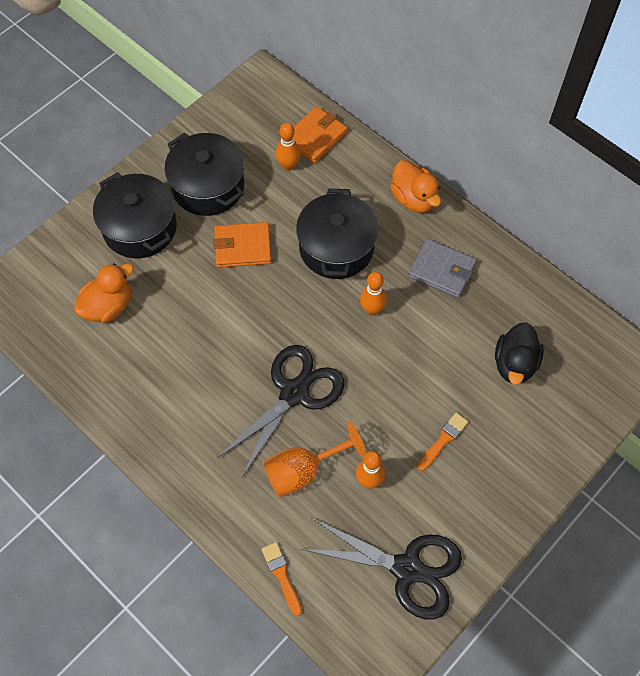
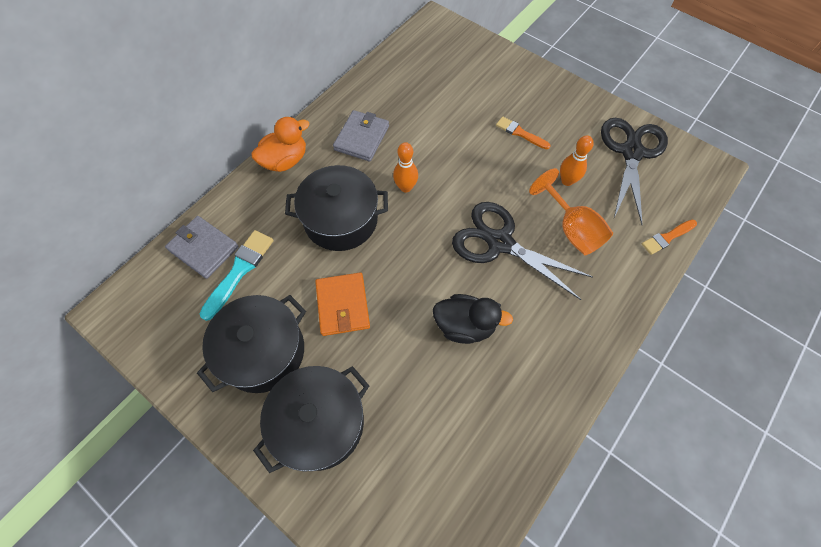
camera: 95 degrees left, 0 degrees up
orange duck [74,263,134,323] -> none
orange bowling pin [276,123,301,171] -> turquoise brush [200,230,274,321]
orange wallet [293,106,347,163] -> grey wallet [165,216,239,279]
black duck [495,322,544,385] -> black duck moved to [433,294,513,344]

